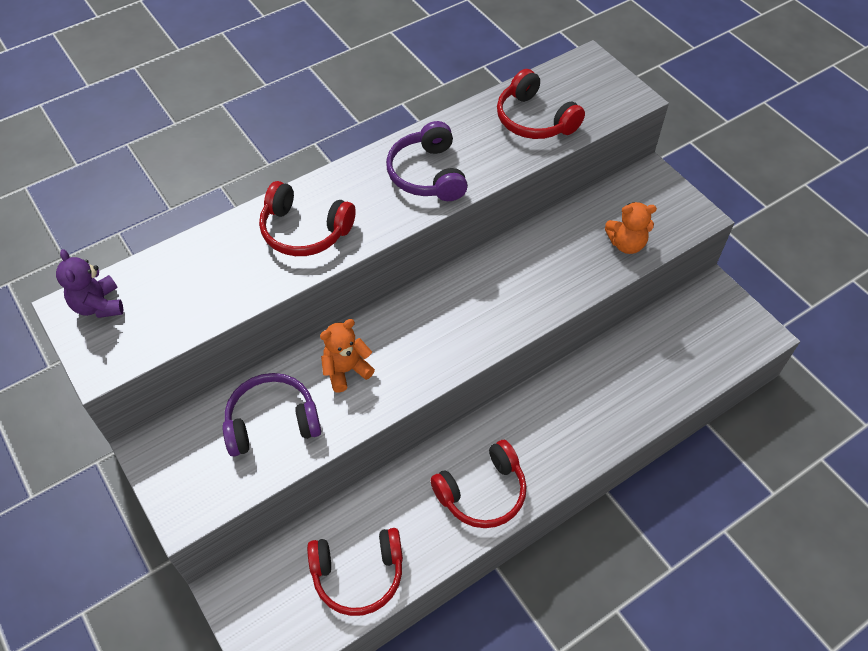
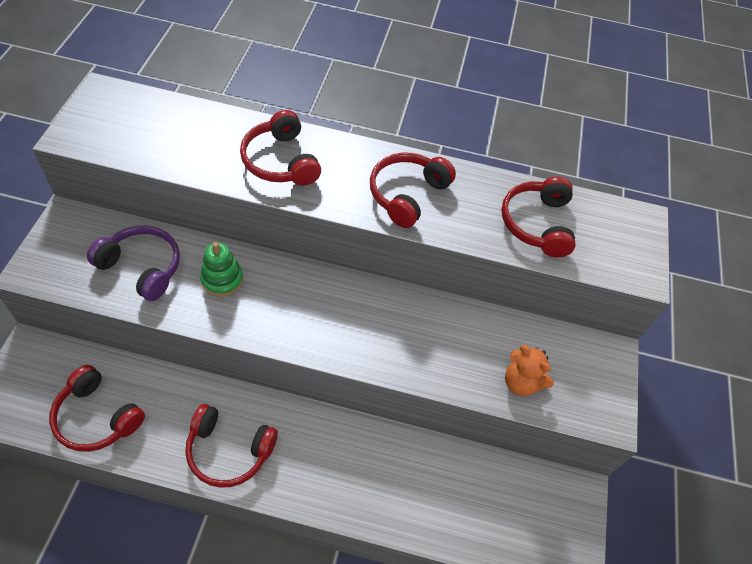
camera: 40 degrees right, 0 degrees up
purple teddy bear [56,249,123,318] -> none
orange teddy bear [320,319,375,393] -> green stacking toy [200,242,243,297]
purple headphones [386,121,468,201] -> red headphones [370,152,456,228]

